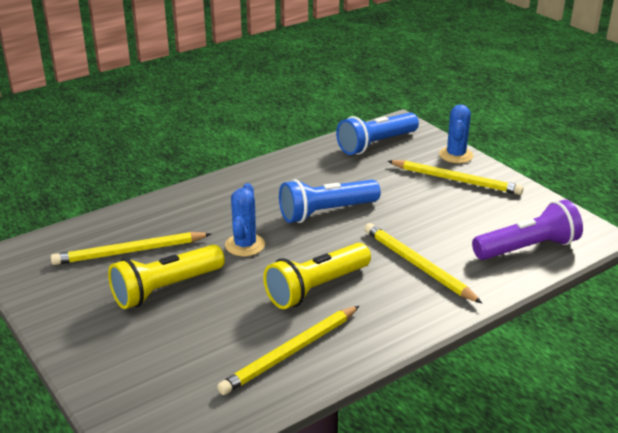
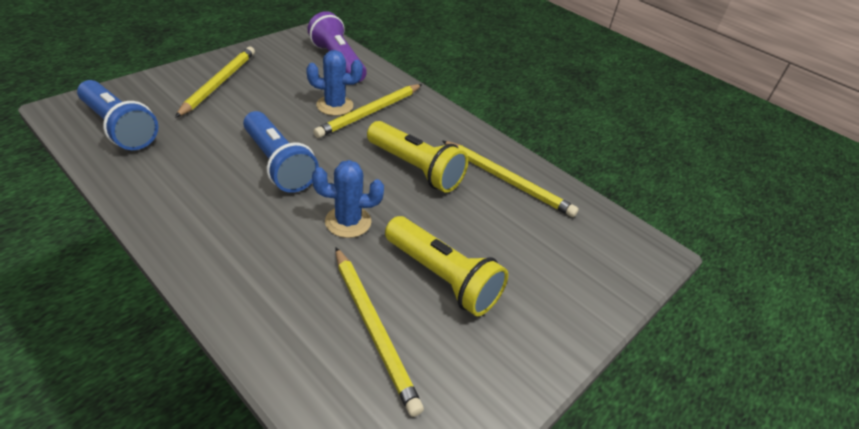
camera: 105 degrees left, 10 degrees up
blue cactus [439,104,473,163] -> blue cactus moved to [306,50,363,116]

